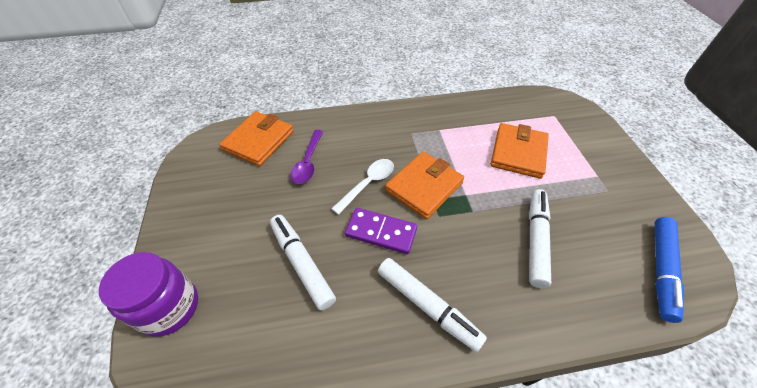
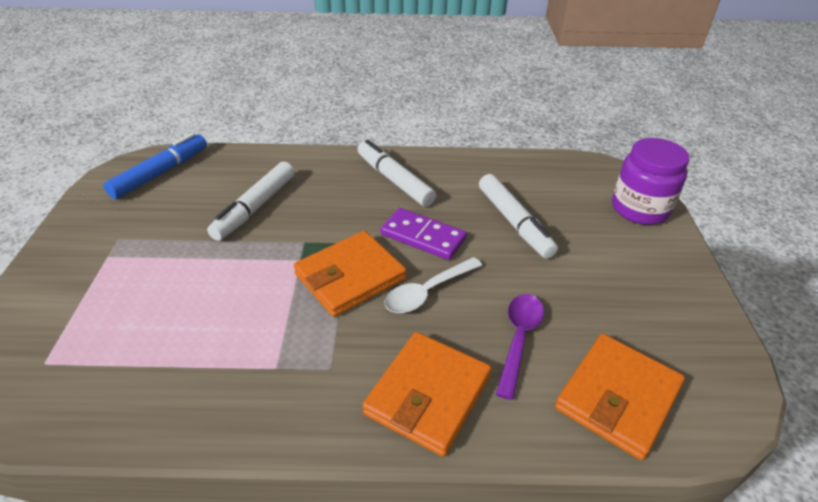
camera: 170 degrees left, 10 degrees down
orange wallet [491,123,549,179] -> orange wallet moved to [362,332,492,456]

